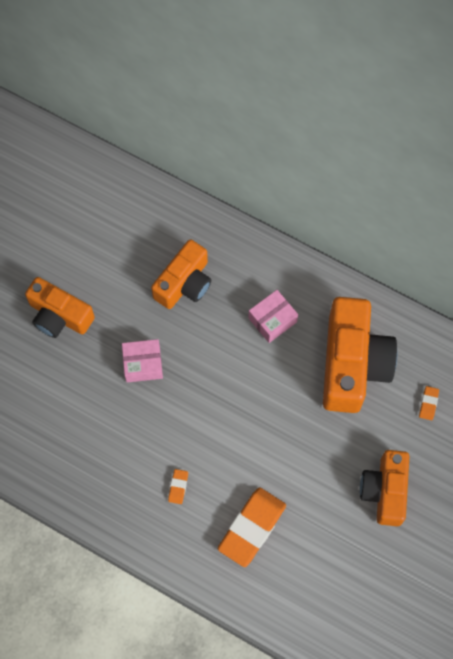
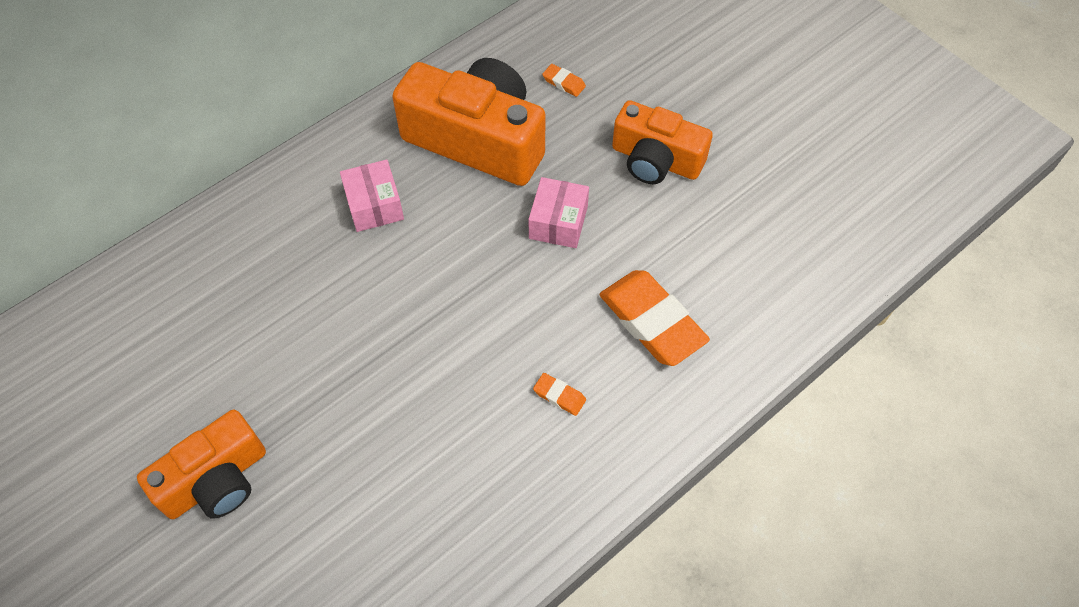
camera: 70 degrees left, 10 degrees down
pink box [122,339,163,382] -> pink box moved to [528,177,589,248]
orange camera [151,239,211,309] -> none

